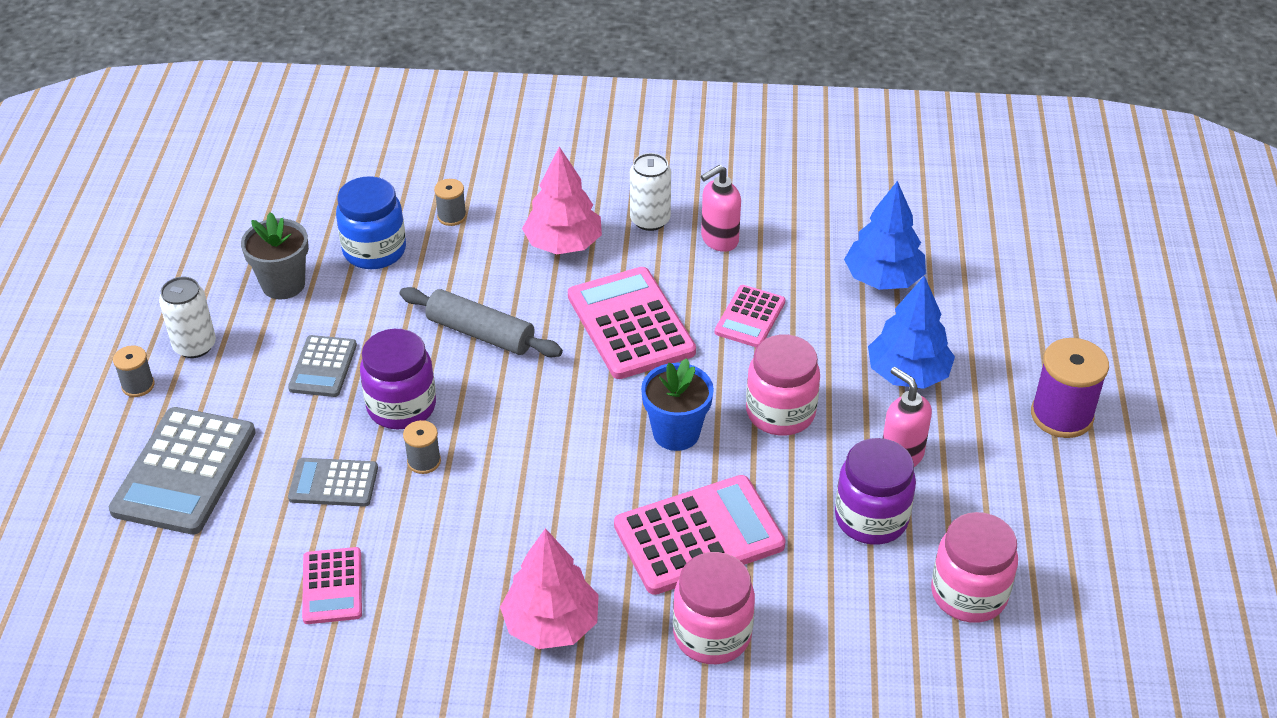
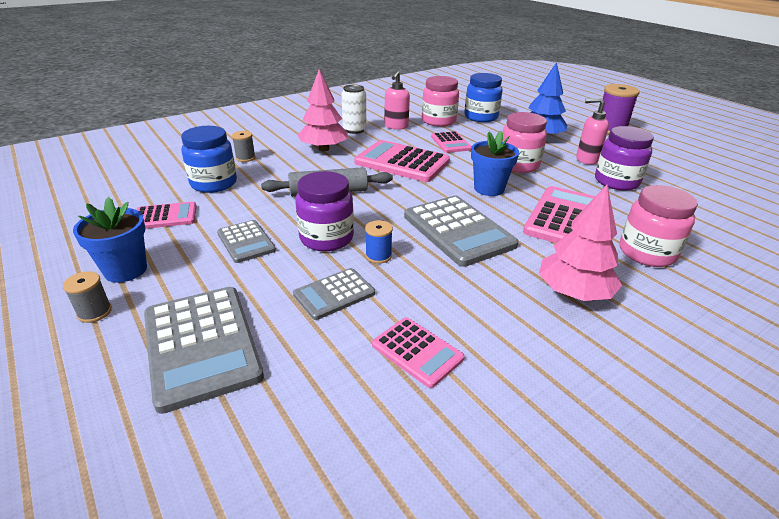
camera: 40 degrees left, 10 degrees down
white can [159,277,216,358] -> blue flower pot [73,197,147,282]
grey flower pot [241,212,309,299] -> pink calculator [136,201,197,229]
grey spool [403,420,441,474] -> blue spool [365,220,393,264]
blue tree [844,181,926,290] -> blue jar [464,73,502,122]
pink jar [931,512,1018,623] -> pink jar moved to [422,76,459,127]
none -> grey calculator [404,196,519,267]

